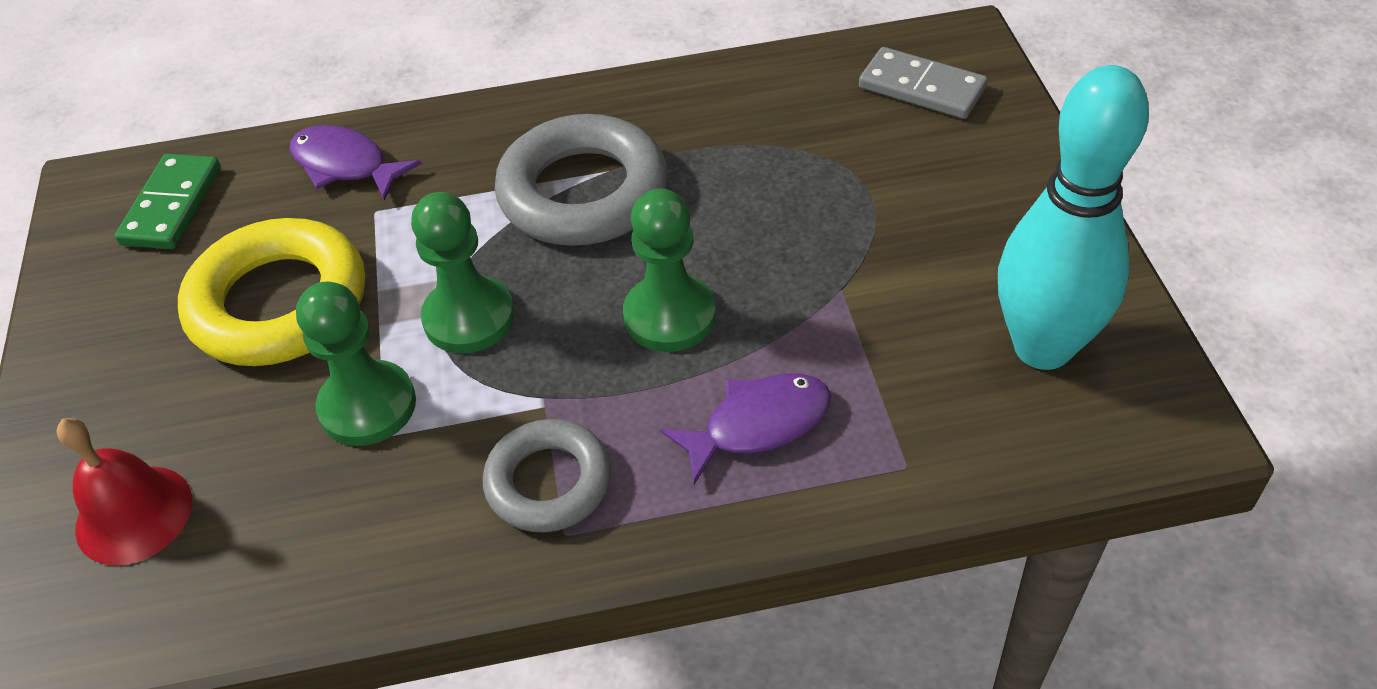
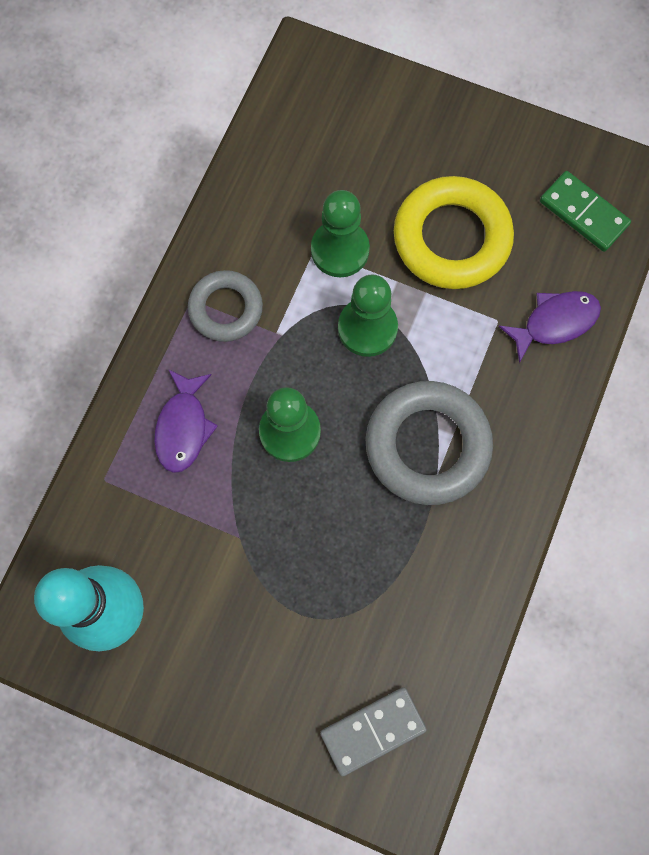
camera: 120 degrees right, 25 degrees up
red bell [56,418,192,566] -> none

